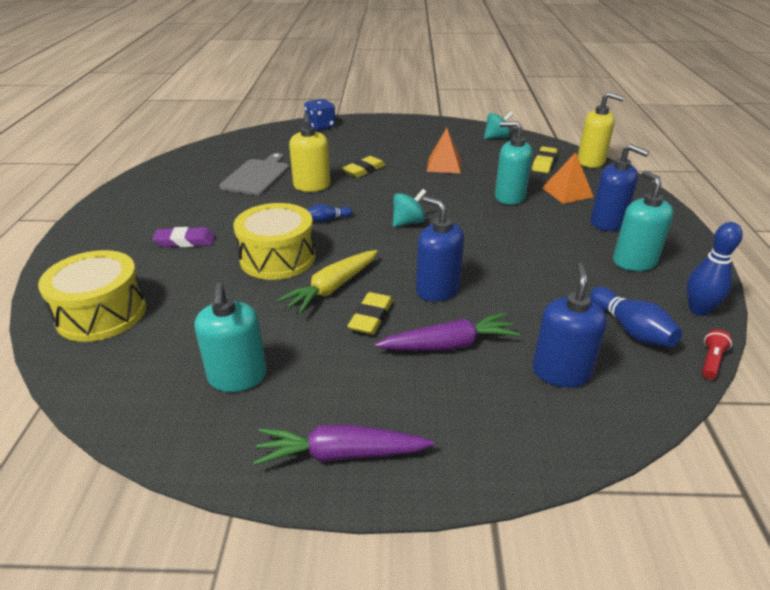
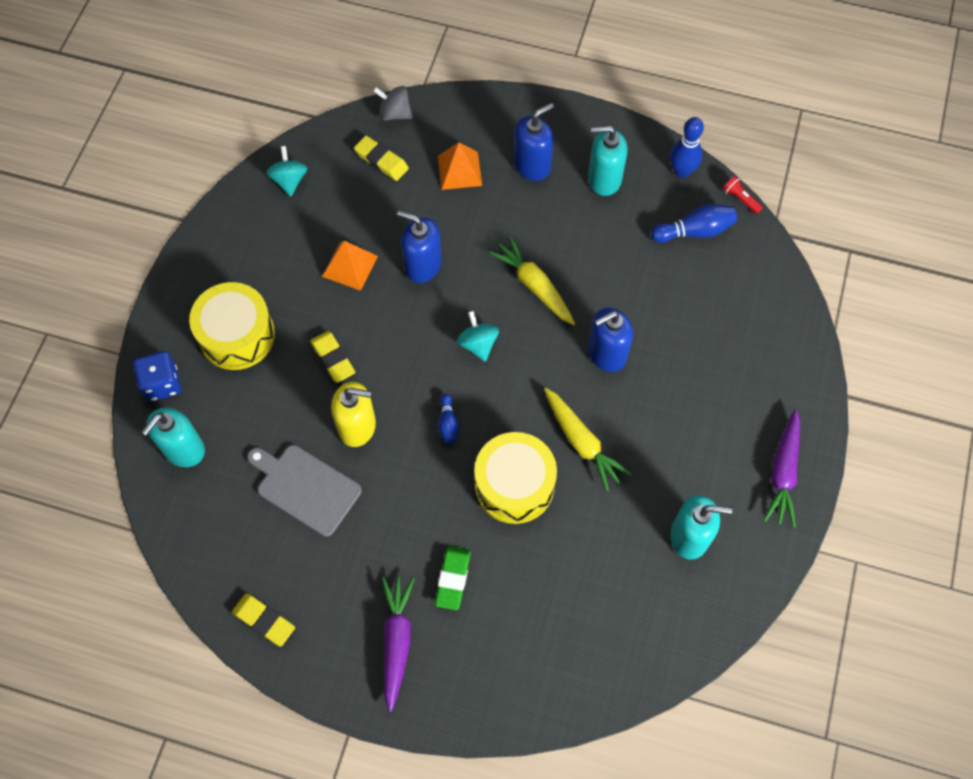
camera: 75 degrees left, 30 degrees up
yellow drum [38,250,146,342] -> yellow drum moved to [189,282,275,370]
purple eraser [152,227,215,247] -> green eraser [435,546,471,610]
yellow eraser [348,292,393,335] -> yellow eraser moved to [232,593,295,647]
purple carrot [375,312,520,351] -> purple carrot moved to [382,577,415,712]
turquoise soap dispenser [495,121,532,205] -> turquoise soap dispenser moved to [142,408,205,467]
blue soap dispenser [533,263,607,387] -> blue soap dispenser moved to [397,210,442,283]
yellow soap dispenser [577,92,624,168] -> grey spinning top [373,86,413,121]
none -> yellow carrot [489,236,575,325]

